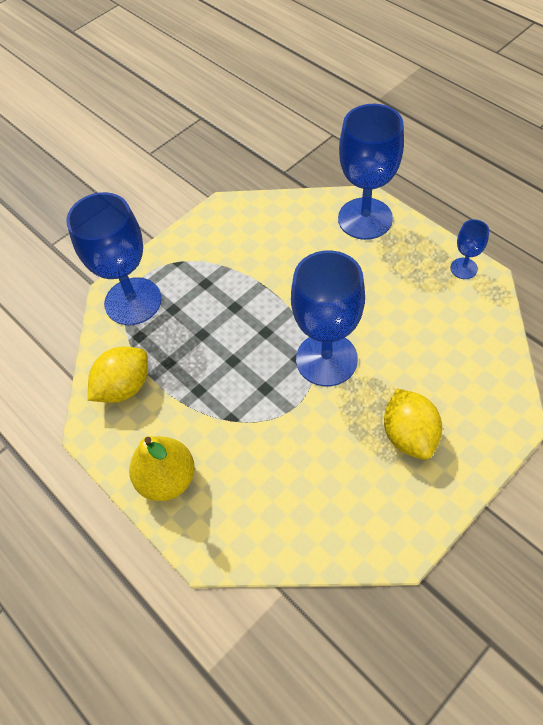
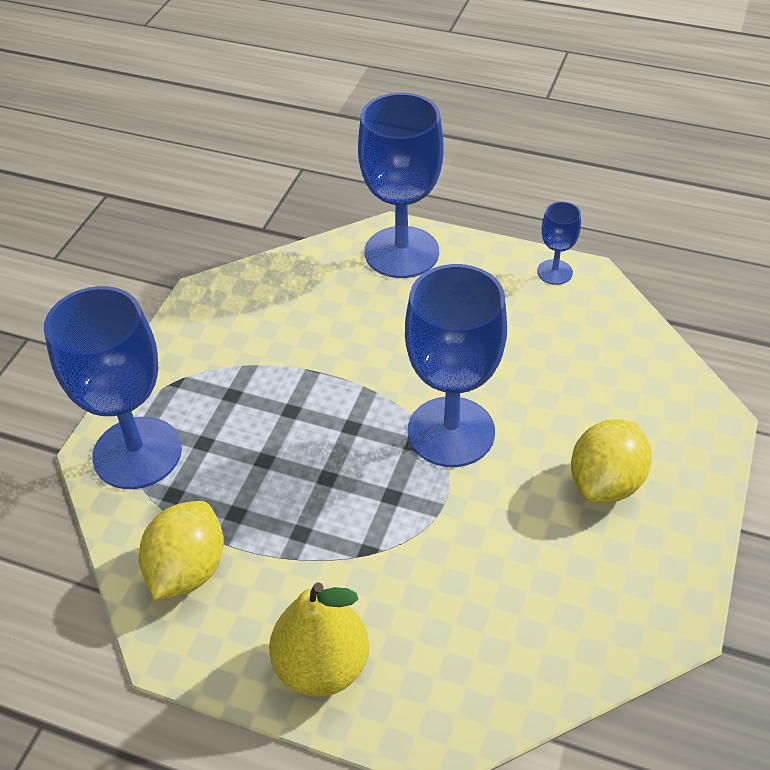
camera: 30 degrees left, 10 degrees down
yellow lemon [384,389,442,460] -> yellow lemon turned 75 degrees clockwise [571,419,652,503]

